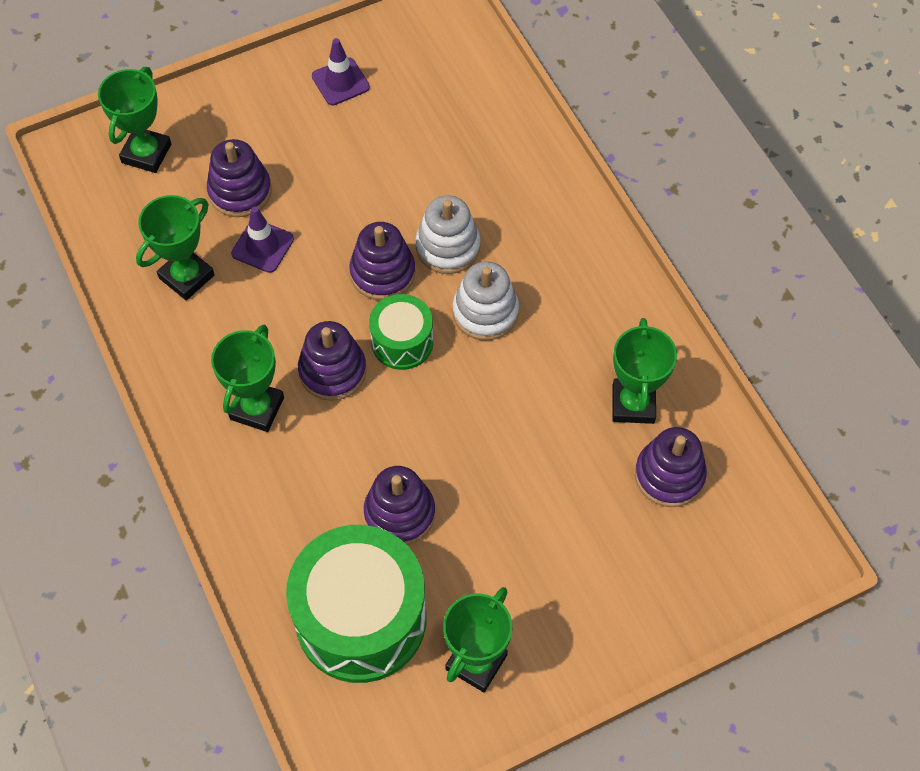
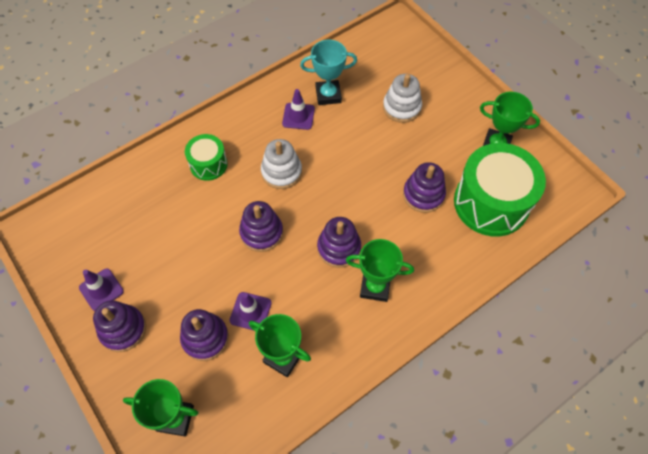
camera: 100 degrees left, 0 degrees up
green drum [369,294,433,370] -> green drum moved to [185,134,228,181]
white stacking toy [415,195,481,274] -> white stacking toy moved to [383,74,422,123]
green trophy [612,318,677,424] -> turquoise trophy [300,40,357,105]
purple stacking toy [635,427,707,507] -> purple stacking toy moved to [93,300,146,352]
none -> purple traffic cone [282,89,315,130]

